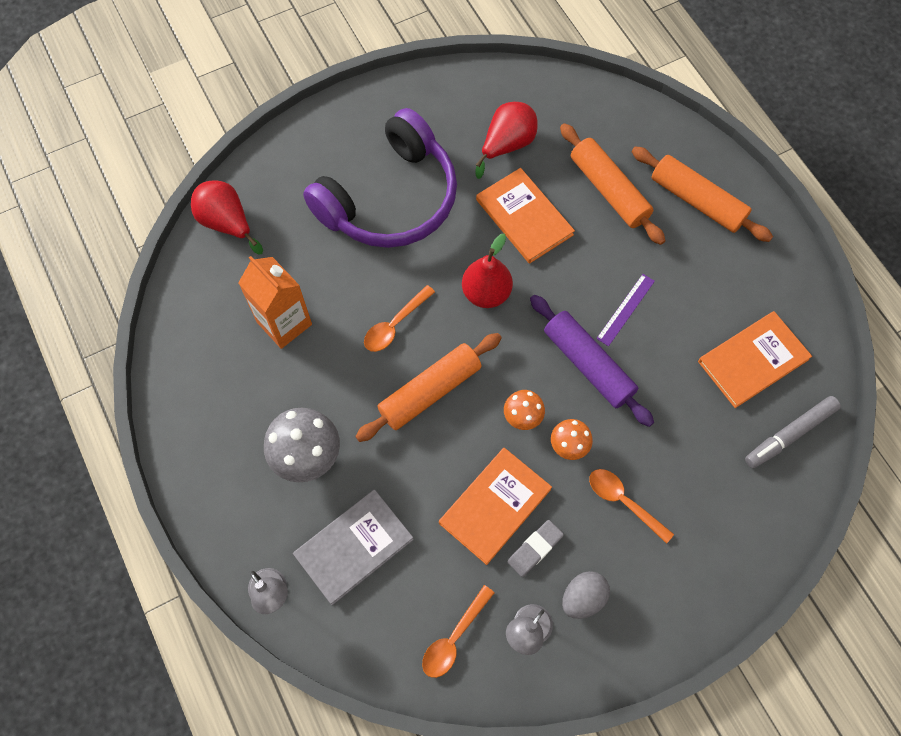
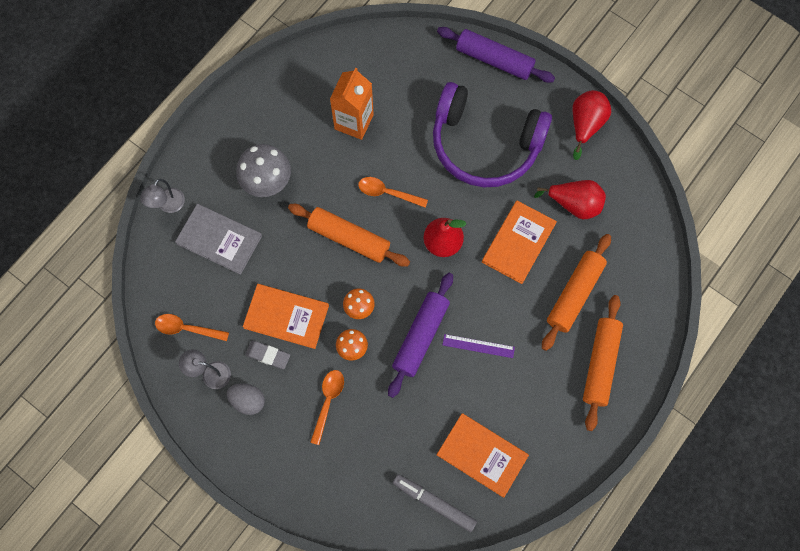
camera: 65 degrees right, 5 degrees up
red pear [191,181,263,255] -> red pear moved to [572,90,611,160]
none -> purple rolling pin [437,27,555,83]

